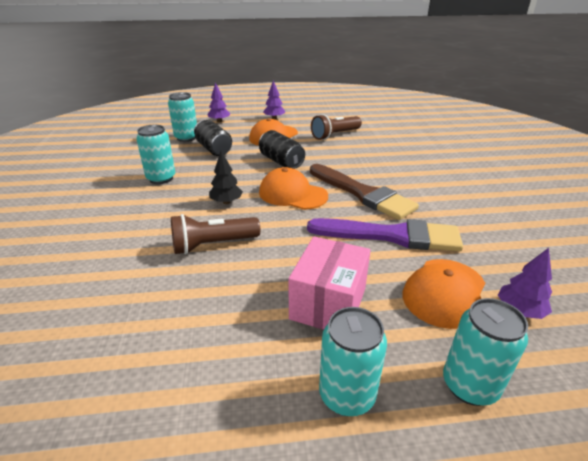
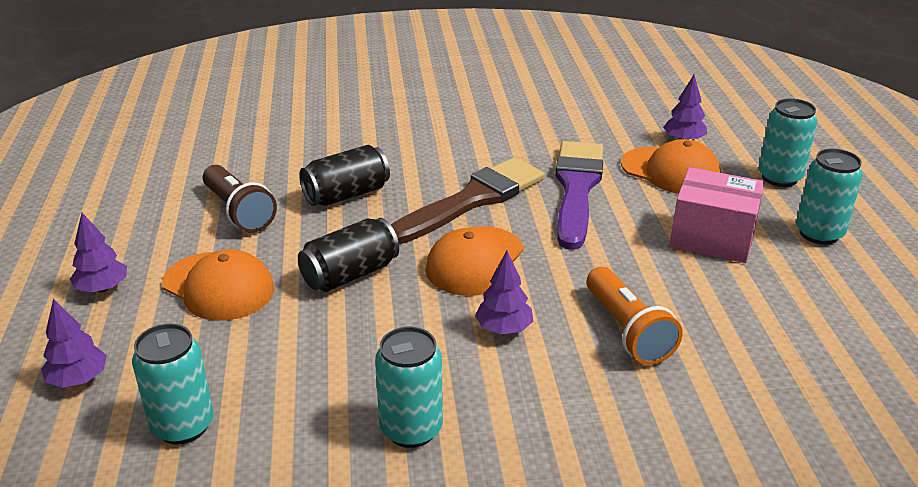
camera: 90 degrees left, 0 degrees up
brown flashlight [171,214,260,254] -> orange flashlight [587,267,683,365]
black can [194,120,232,156] -> black can moved to [299,145,390,206]
black tree [209,151,243,204] -> purple tree [475,251,533,334]

